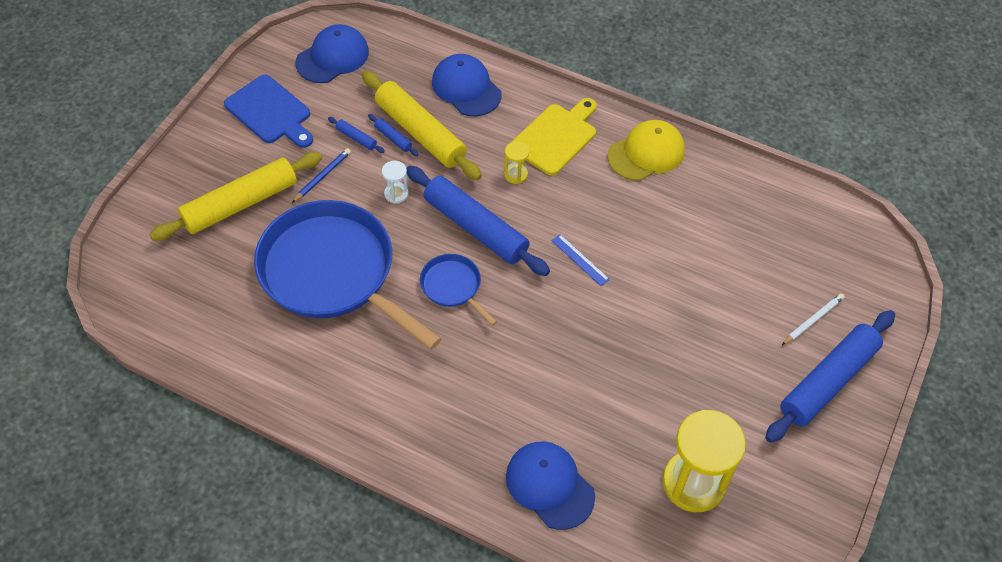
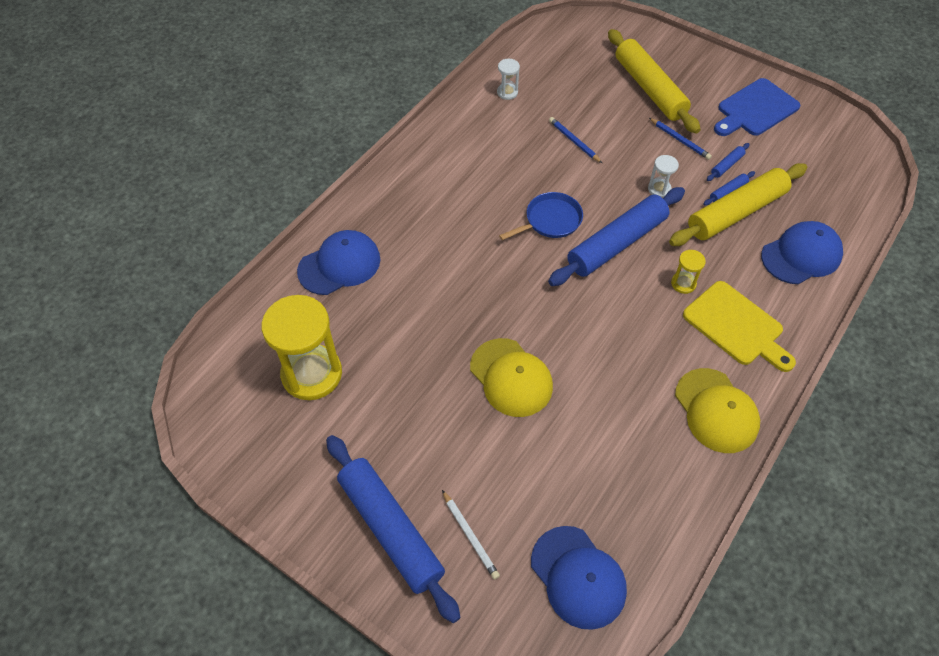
camera: 100 degrees right, 0 degrees up
blue pan [254,200,442,350] -> blue pencil [549,117,602,163]
blue cap [295,24,369,83] -> blue cap moved to [531,526,627,630]
blue ruler [551,234,610,286] -> none
none -> yellow cap [470,338,553,417]
none -> white hourglass [497,59,520,100]

